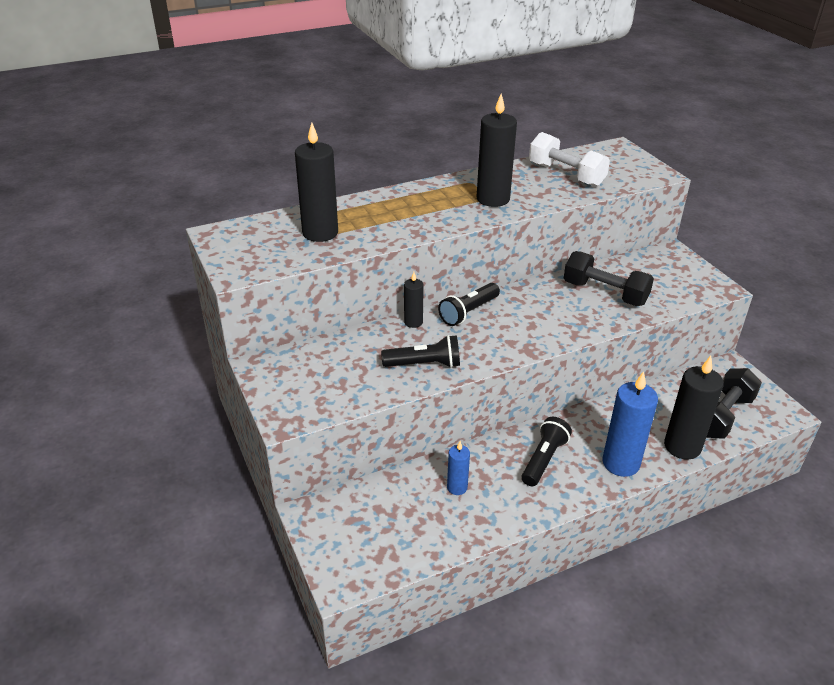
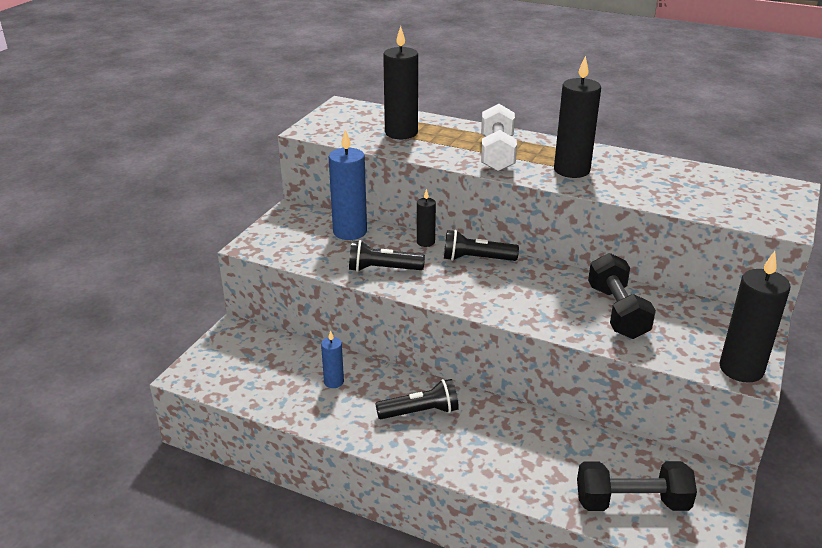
camera: 50 degrees right, 5 degrees down
black flashlight [381,335,460,368] -> black flashlight turned 135 degrees clockwise [349,240,425,272]
white dumbbell [529,132,610,187] -> white dumbbell moved to [481,104,517,171]
blue candle [602,371,658,477] -> blue candle moved to [329,129,367,240]
black candle [664,356,724,460] -> black candle moved to [719,251,790,383]

